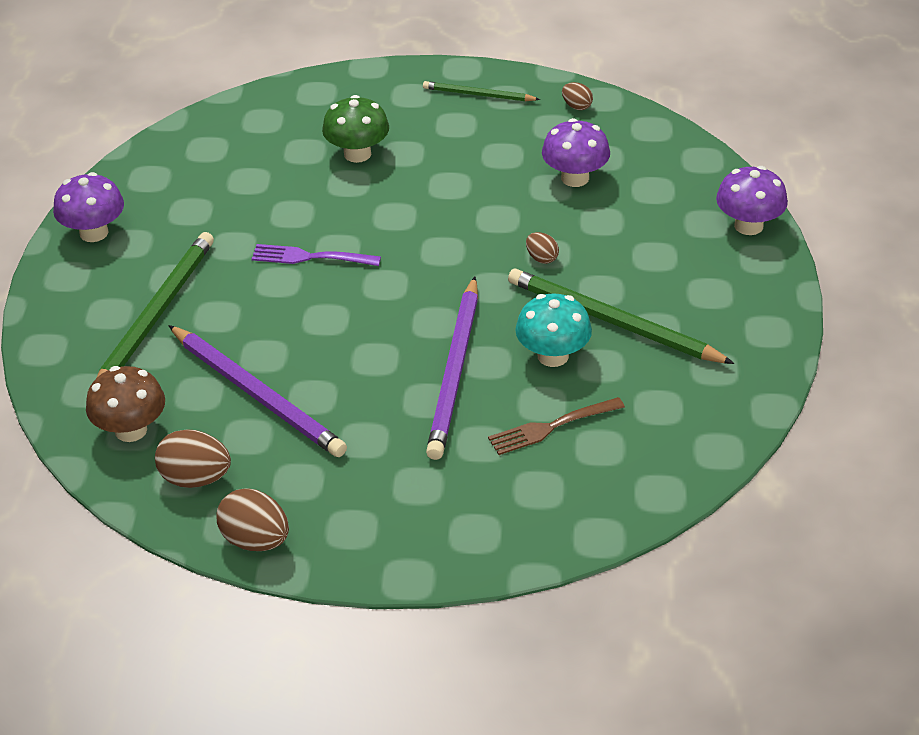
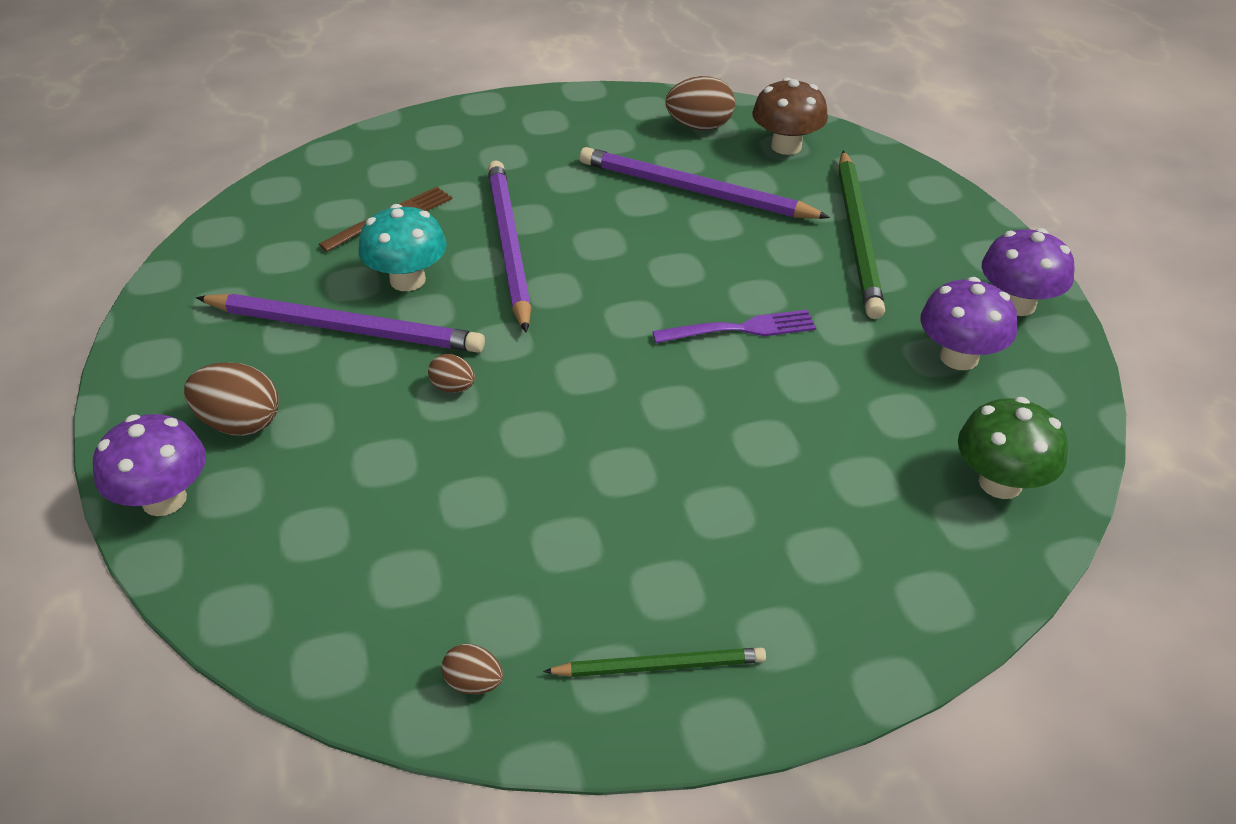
camera: 160 degrees right, 0 degrees up
brown egg [216,488,289,551] -> brown egg moved to [184,362,279,436]
green mushroom [322,95,389,163] -> green mushroom moved to [958,397,1068,499]
green pencil [508,268,735,364] -> purple pencil [196,294,485,353]
purple mushroom [542,118,610,187] -> purple mushroom moved to [921,277,1017,370]

